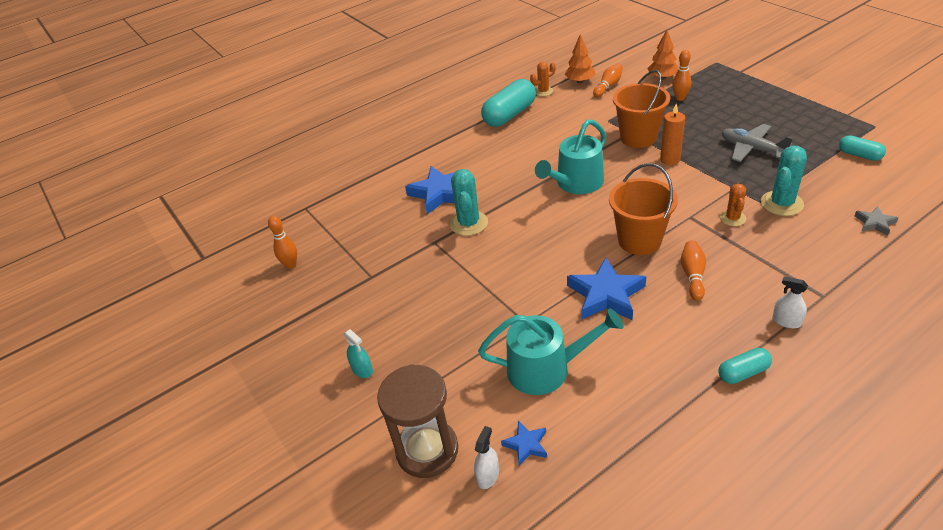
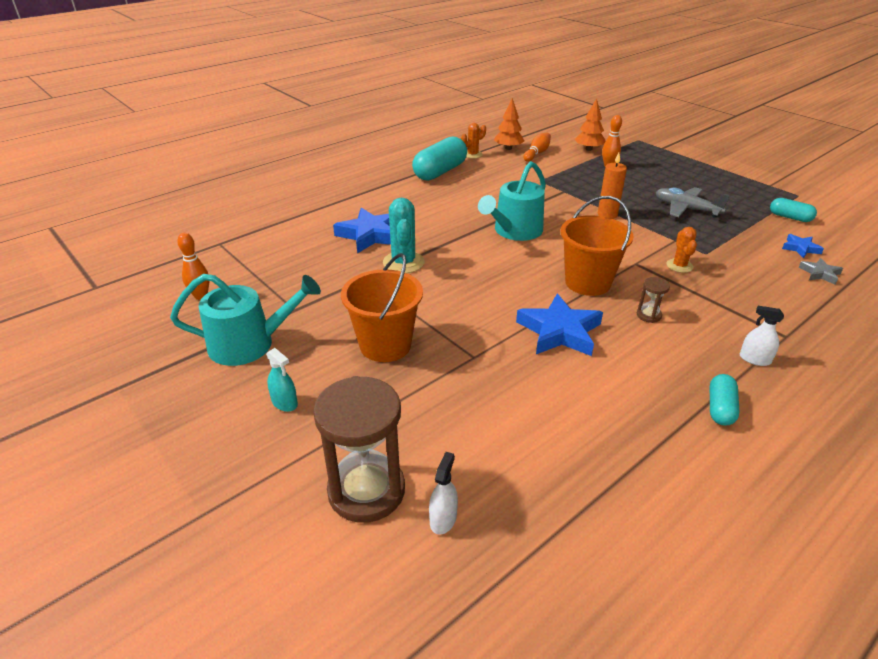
camera: 10 degrees left, 5 degrees down
turquoise watering can [478,308,623,395] -> turquoise watering can moved to [170,274,321,366]
blue star [501,421,547,466] -> blue star moved to [782,234,824,258]
orange bucket [613,70,670,148] -> orange bucket moved to [341,253,423,362]
orange bowling pin [681,240,706,301] -> brown hourglass [637,277,670,323]
turquoise capsule [718,348,772,384] -> turquoise capsule turned 45 degrees counterclockwise [710,374,740,426]
turquoise cactus [761,146,807,216] -> none

